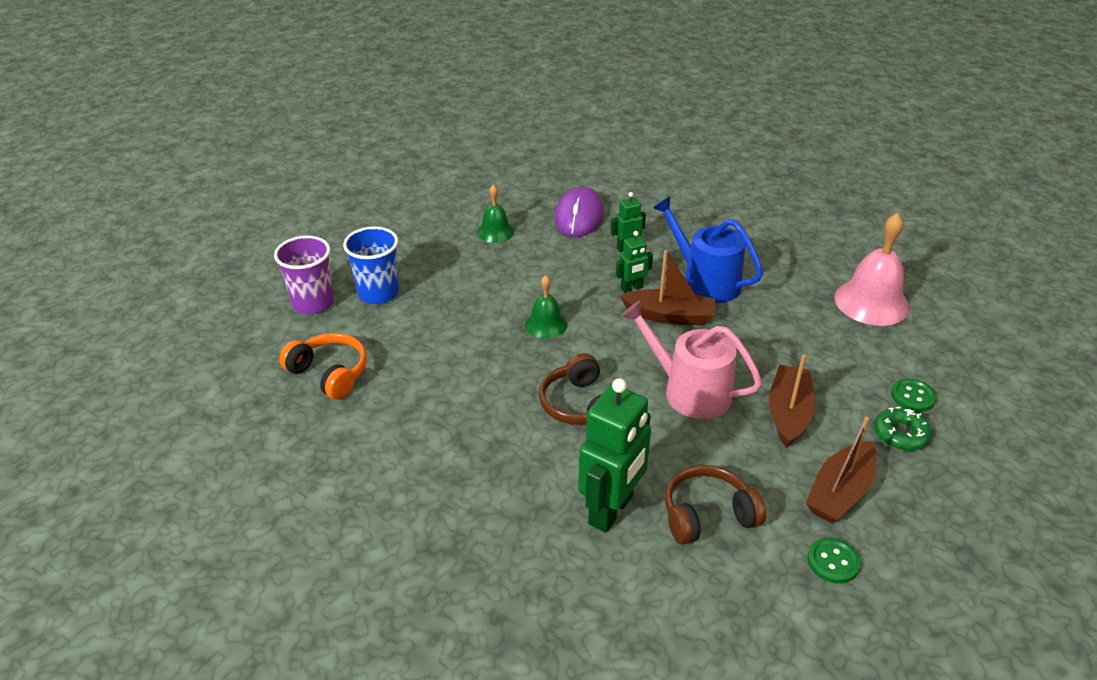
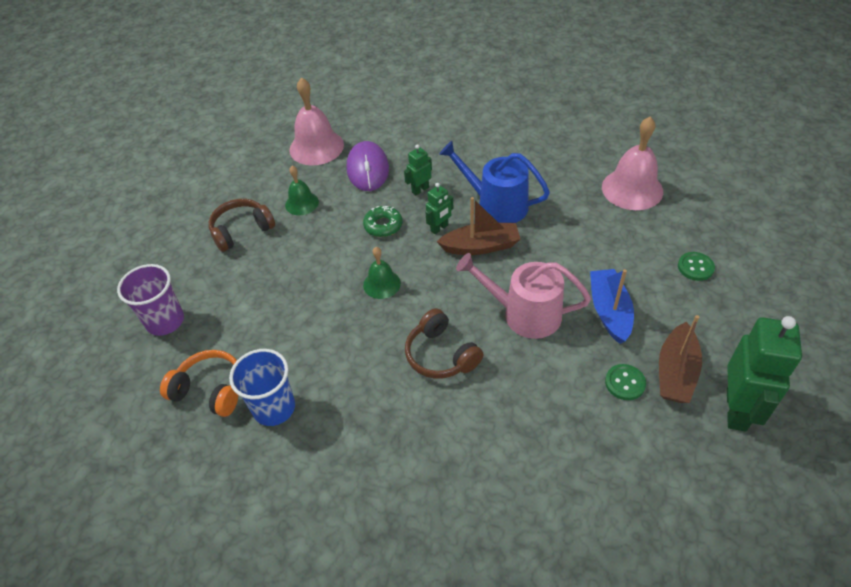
camera: 15 degrees left, 10 degrees up
blue cup [343,226,399,304] -> blue cup moved to [229,349,295,426]
green robot [578,378,651,533] -> green robot moved to [727,316,802,432]
brown headphones [665,465,766,545] -> brown headphones moved to [209,199,275,252]
brown boat [769,354,815,447] -> blue boat [590,269,634,344]
green button [808,538,860,583] -> green button moved to [605,364,646,400]
green donut [874,407,931,451] -> green donut moved to [363,206,402,237]
none -> pink bell [289,77,344,165]

